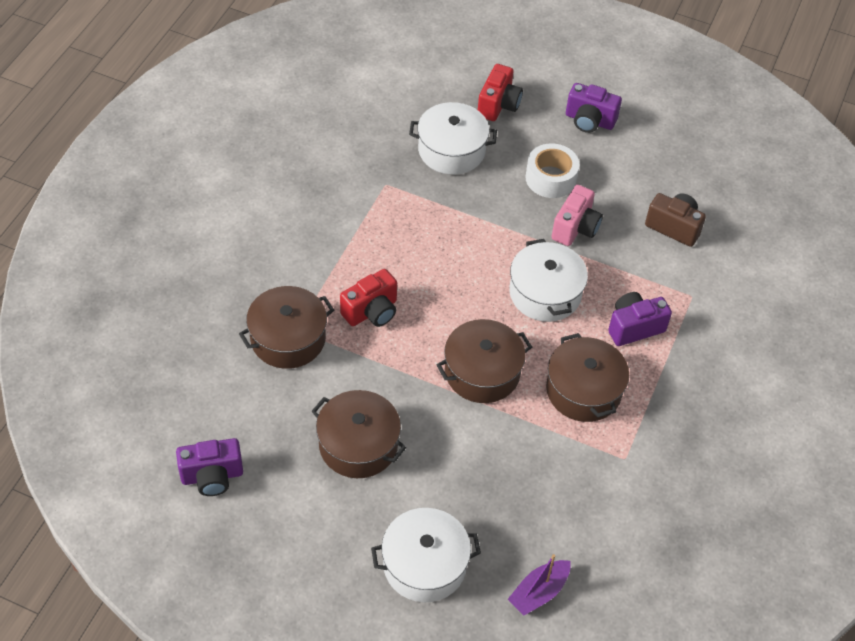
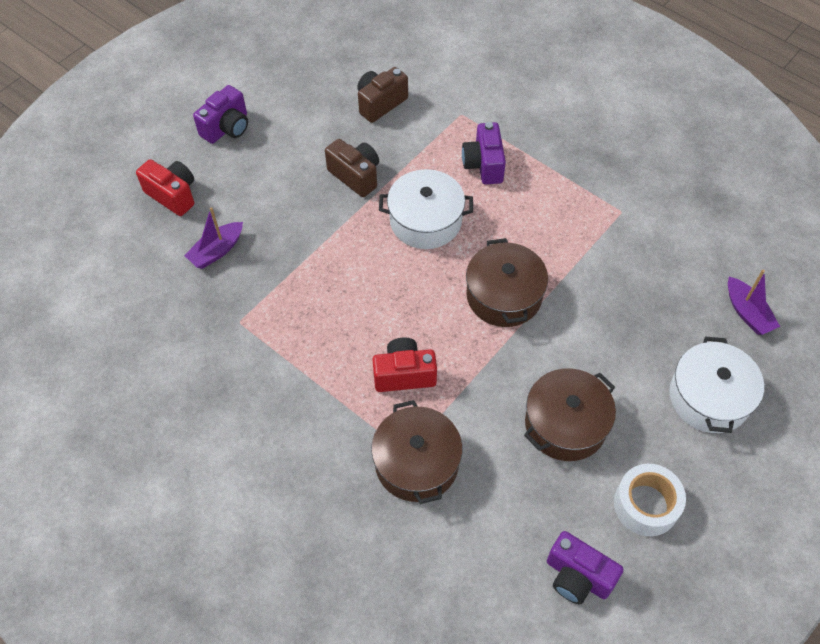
camera: 70 degrees left, 5 degrees up
purple camera [176,438,243,496] -> purple camera turned 120 degrees clockwise [547,531,624,604]
red camera [340,269,397,327] -> red camera turned 75 degrees counterclockwise [372,337,437,392]
white pot [409,102,497,175] -> purple boat [184,207,243,269]
white tape [525,143,579,198] -> white tape moved to [614,464,686,536]
brown pot [546,333,629,422] -> none
pink camera [551,185,603,246] -> brown camera [325,139,379,197]

